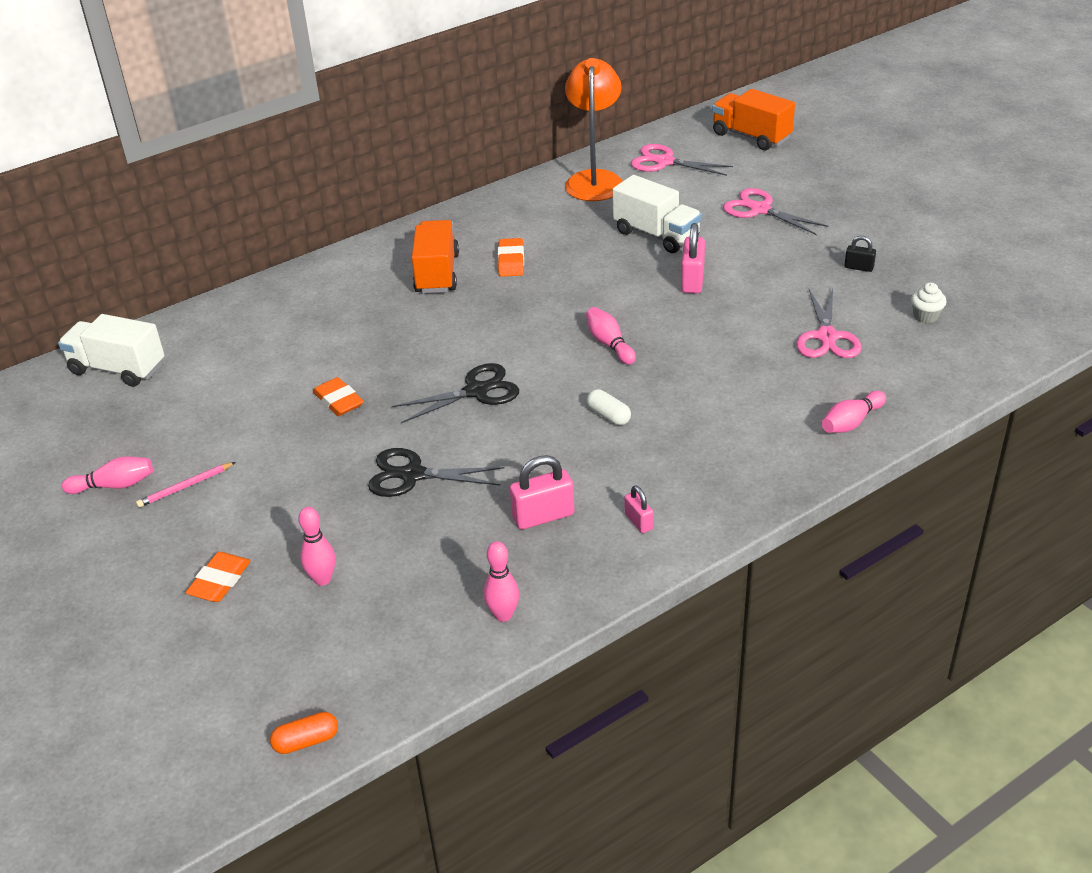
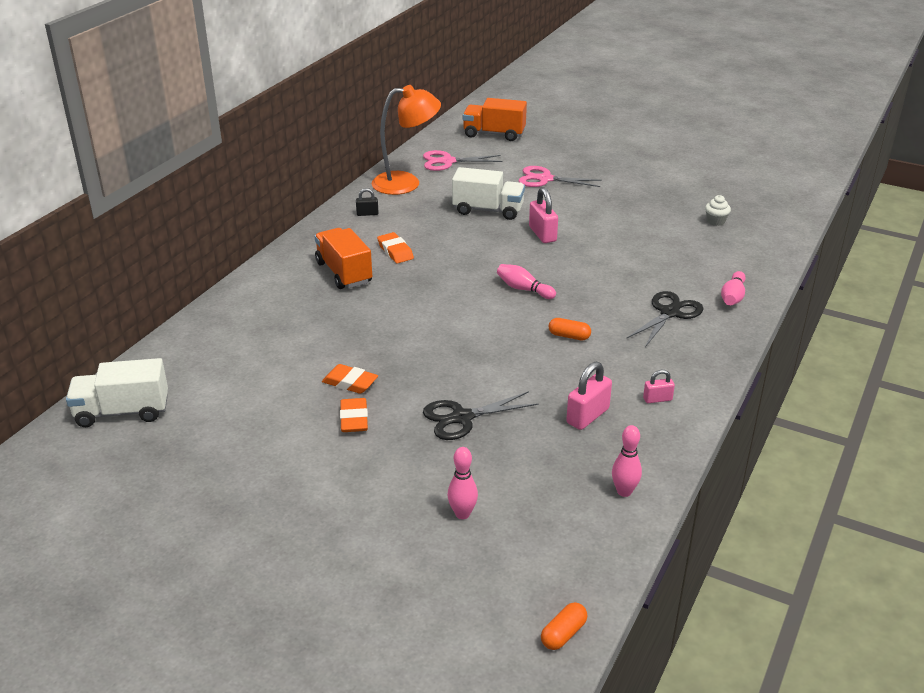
camera: 30 degrees left, 5 degrees down
pink bowling pin [62,456,153,494] -> none
pink pencil [136,462,236,508] -> none
orange eraser [185,552,251,602] -> orange eraser moved to [340,398,368,432]
black scissors [392,363,519,423] -> black scissors moved to [626,291,704,347]
orange lamp [565,58,623,201] -> orange lamp turned 105 degrees clockwise [372,85,441,195]
white capsule [587,389,631,425] -> orange capsule [548,318,591,340]
pink padlock [625,485,653,533] -> pink padlock turned 45 degrees counterclockwise [643,370,675,403]
pink scissors [796,289,862,358] -> none
black padlock [844,236,876,272] -> black padlock moved to [356,188,379,216]

